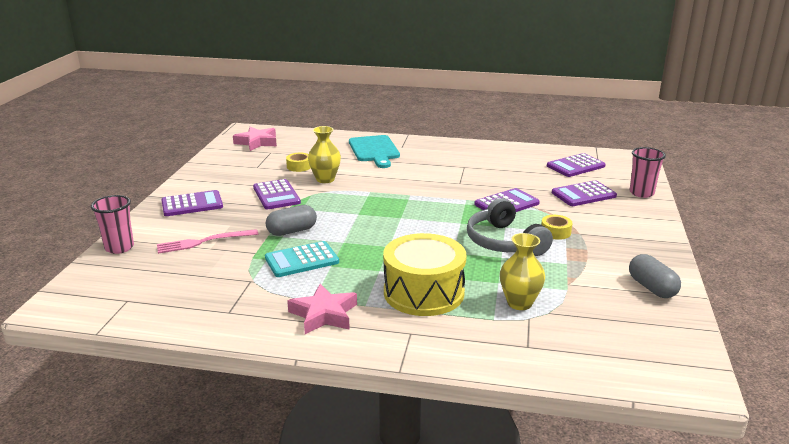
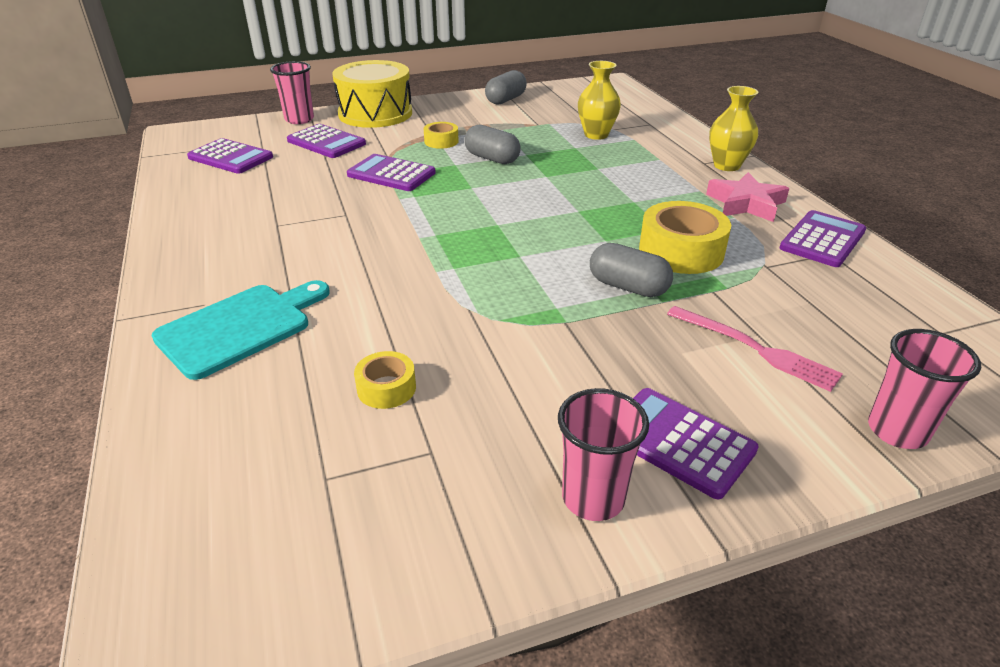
camera: 120 degrees left, 10 degrees up
pink star [233,127,277,151] -> none
purple calculator [253,179,301,210] -> purple calculator moved to [780,210,866,267]
turquoise calculator [265,241,339,277] -> yellow tape [639,201,731,274]
yellow vase [308,126,341,183] -> yellow vase moved to [709,86,758,171]
yellow drum [383,233,466,316] -> yellow drum moved to [332,60,412,128]
grey headphones [467,198,553,256] -> grey capsule [464,125,521,164]
none -> pink cup [558,388,649,521]

